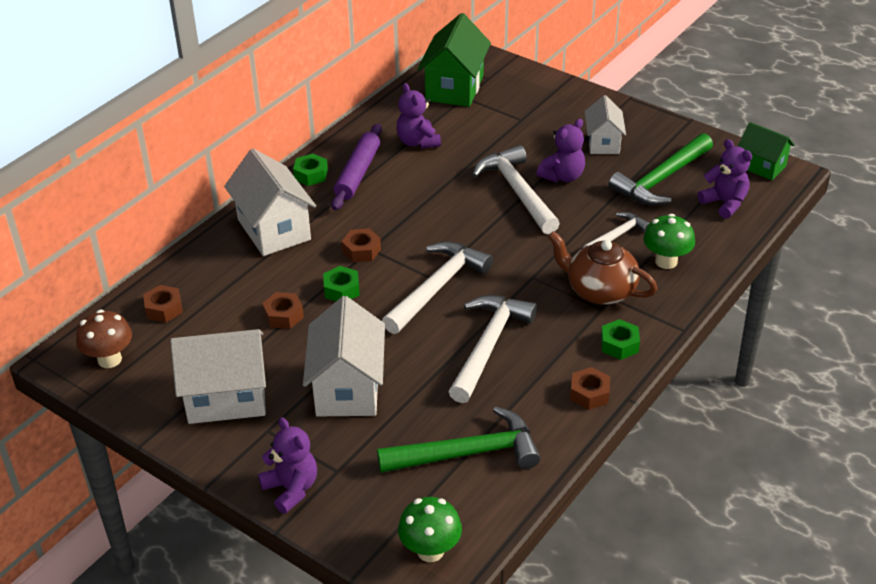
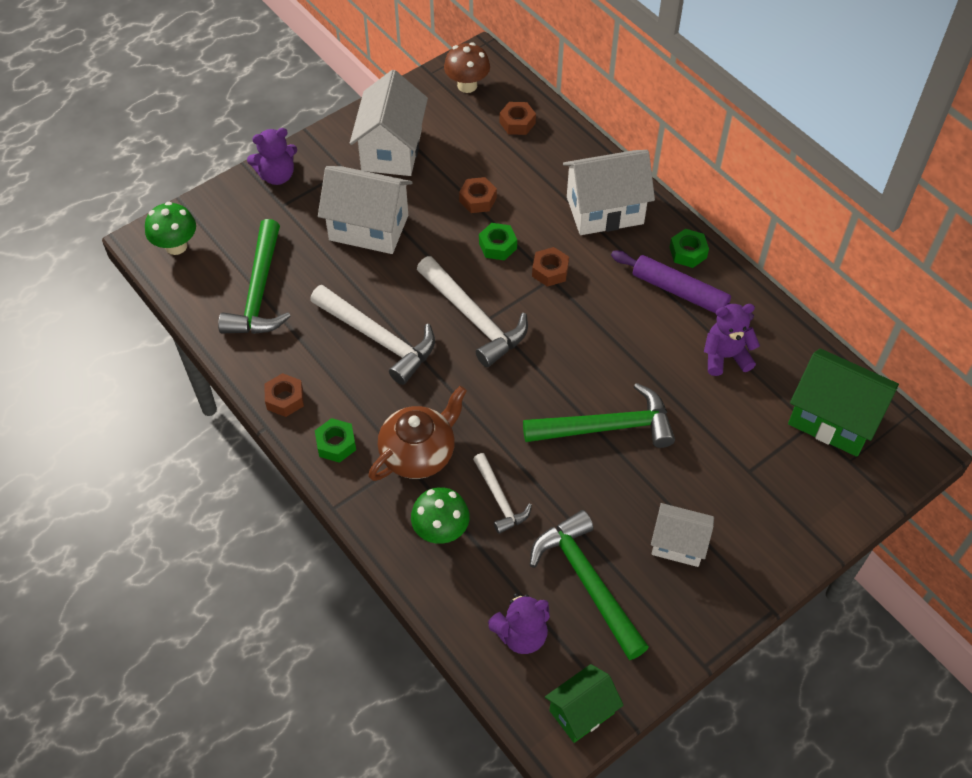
camera: 105 degrees right, 15 degrees up
white hammer [472,145,560,234] -> green hammer [523,383,675,448]
purple teddy bear [536,119,585,182] -> none

